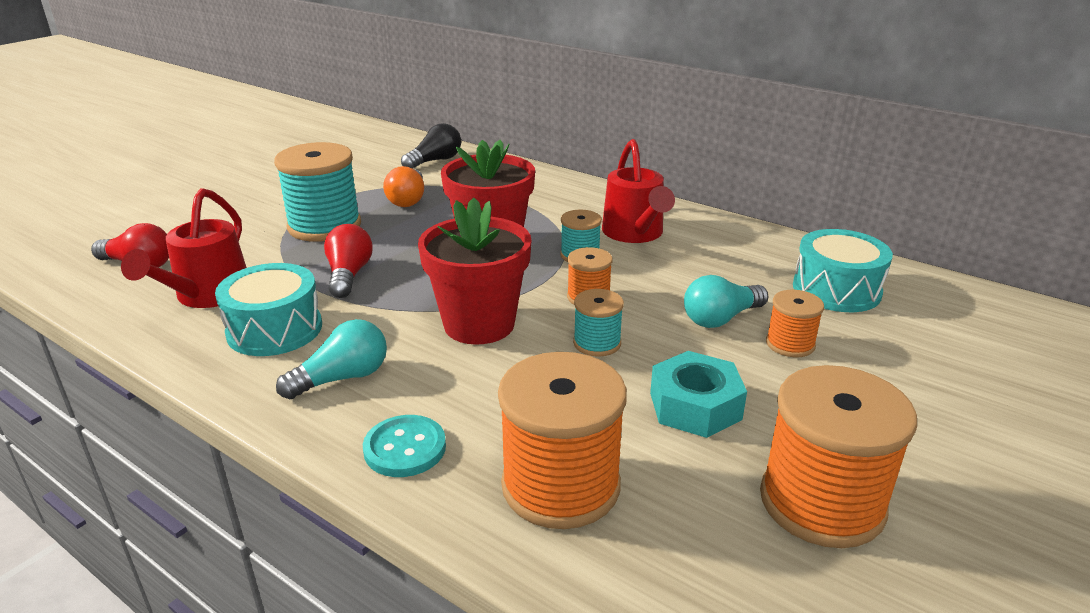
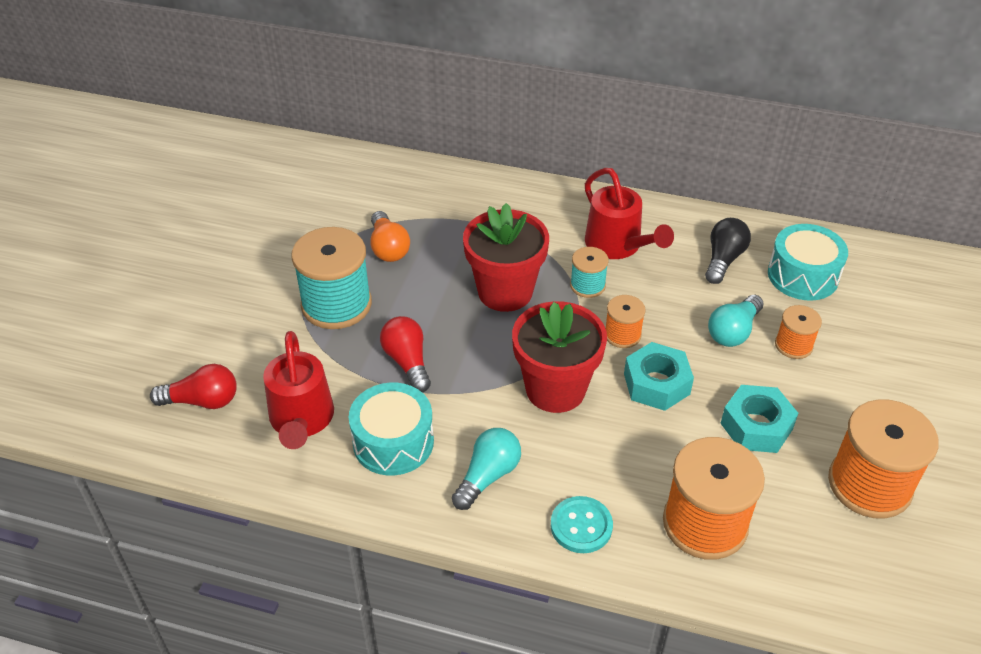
camera: 20 degrees left, 15 degrees up
black light bulb [401,123,461,169] -> black light bulb moved to [705,218,751,284]
turquoise spool [573,289,624,357] -> turquoise nut [624,342,694,411]

